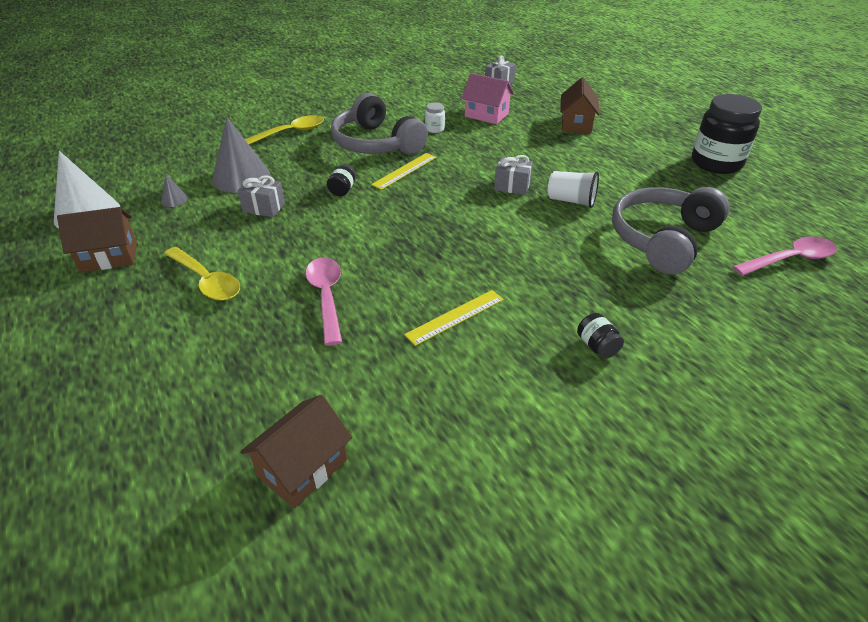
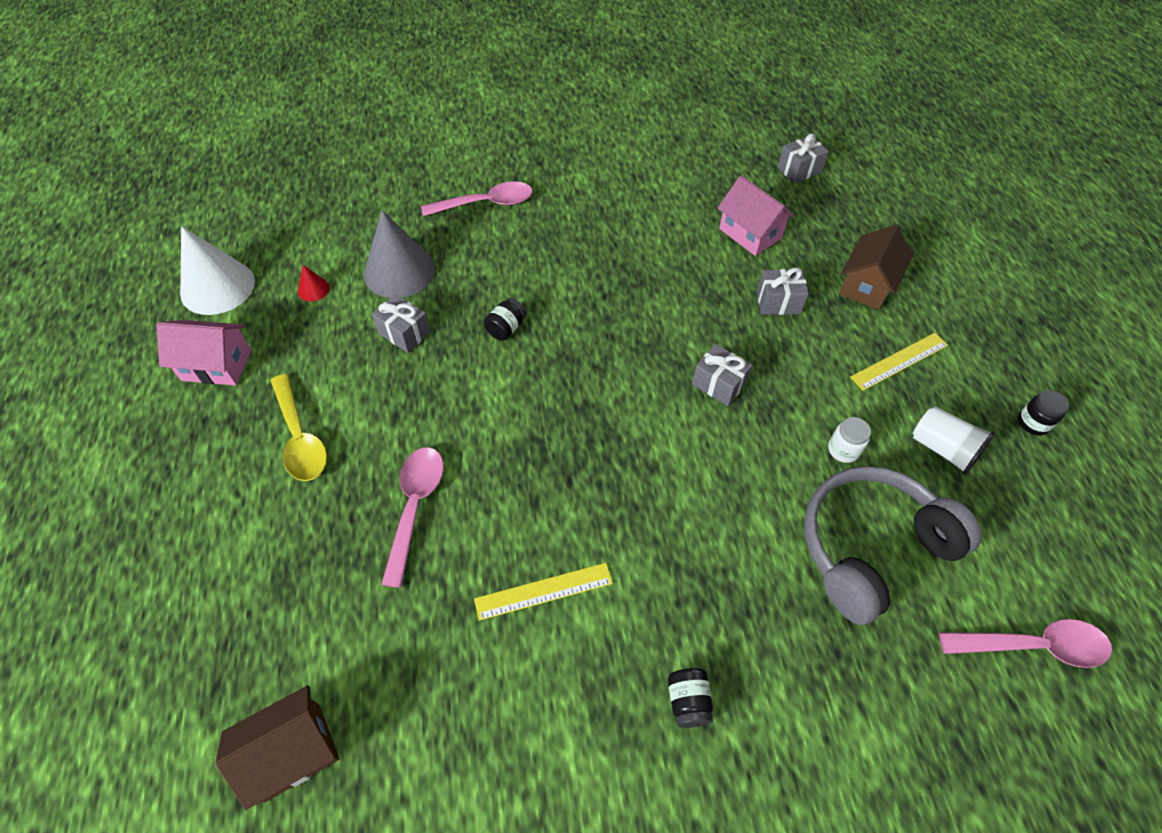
camera: 20 degrees right, 15 degrees up
brown house [57,207,137,273] -> pink house [157,320,252,386]
grey cone [161,174,188,207] -> red cone [298,265,330,302]
yellow spoon [245,115,324,145] -> pink spoon [421,181,533,216]
grey headphones [331,93,428,155] -> none
yellow ruler [371,153,436,190] -> yellow ruler moved to [850,333,948,391]
white jar [425,103,445,133] -> white jar moved to [828,417,871,463]
white cup [548,171,599,208] -> white cup moved to [913,406,995,475]
black jar [692,94,762,174] -> black jar [1018,390,1069,435], size x0.42
none -> grey gift [757,267,809,315]

